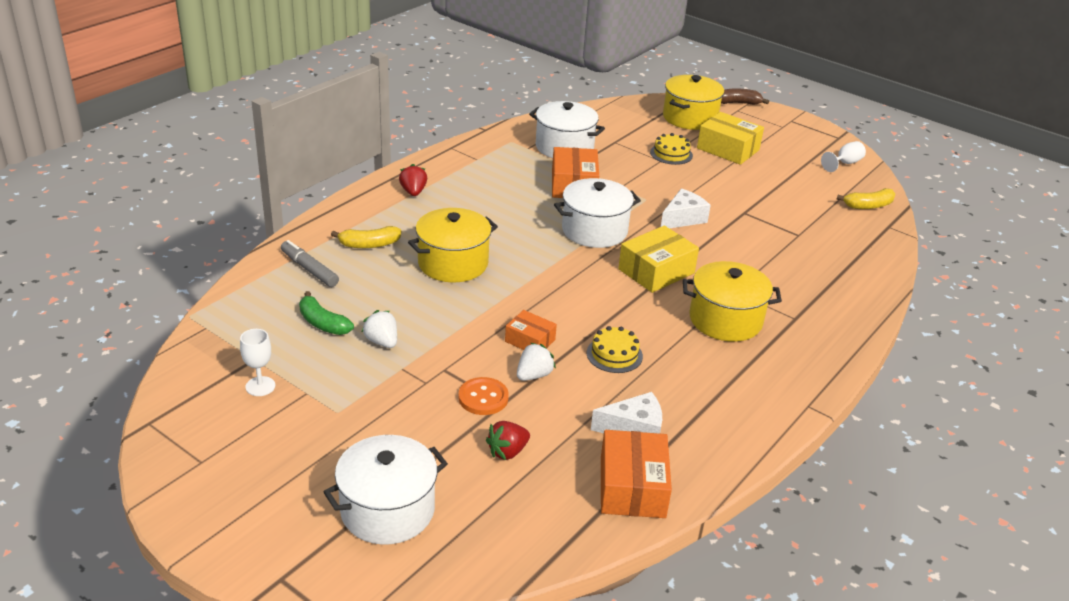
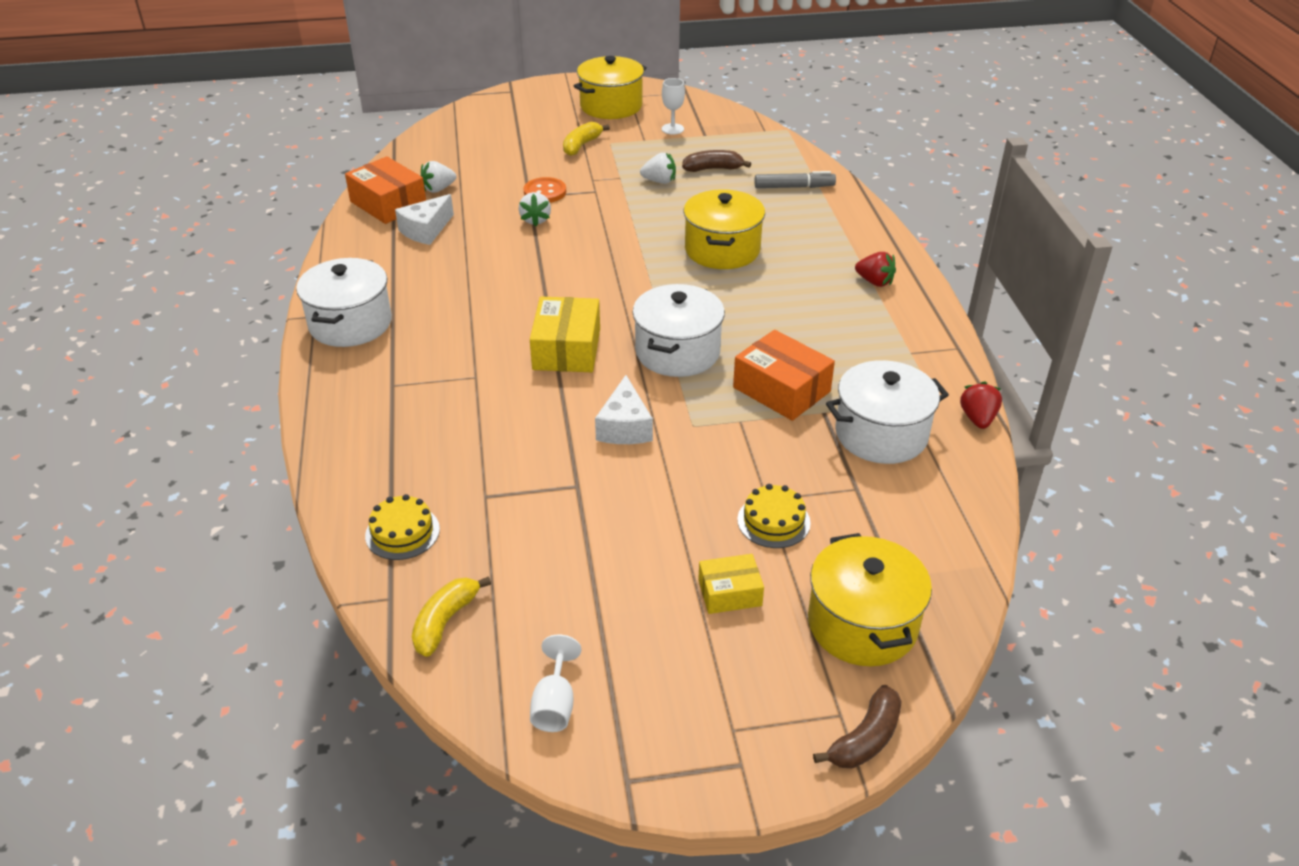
camera: 135 degrees right, 5 degrees up
green banana [299,291,354,335] -> brown banana [682,150,751,172]
white pot [323,435,448,545] -> white pot moved to [296,258,392,347]
yellow banana [331,226,401,248] -> yellow banana moved to [563,122,610,156]
red strawberry [486,421,530,460] -> red strawberry moved to [960,381,1002,429]
orange box [505,310,557,350] -> none
yellow cake [587,326,643,373] -> yellow cake moved to [365,494,440,560]
yellow pot [683,261,782,342] -> yellow pot moved to [574,56,647,119]
yellow box [697,112,764,165] -> yellow box [698,554,764,614], size x0.60
none -> white strawberry [421,161,456,193]

